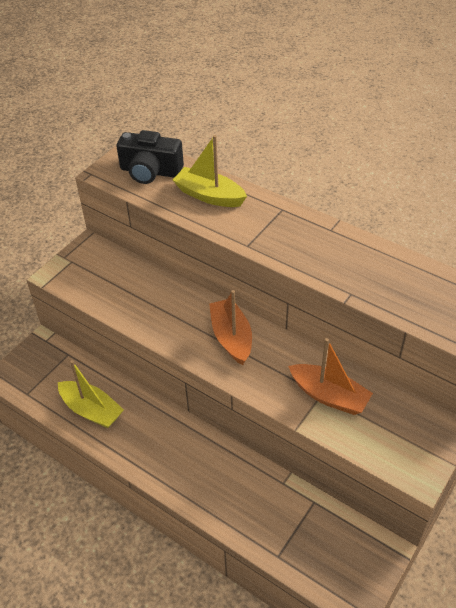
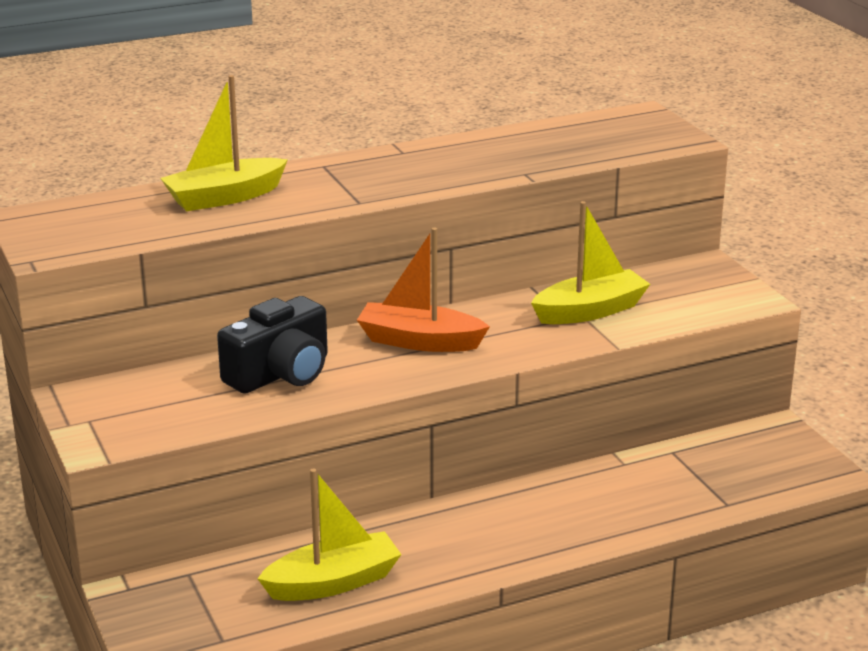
camera: 60 degrees left, 20 degrees down
black camera [117,130,184,184] -> black camera moved to [217,296,328,394]
orange boat [288,338,373,415] -> yellow boat [531,201,650,324]

